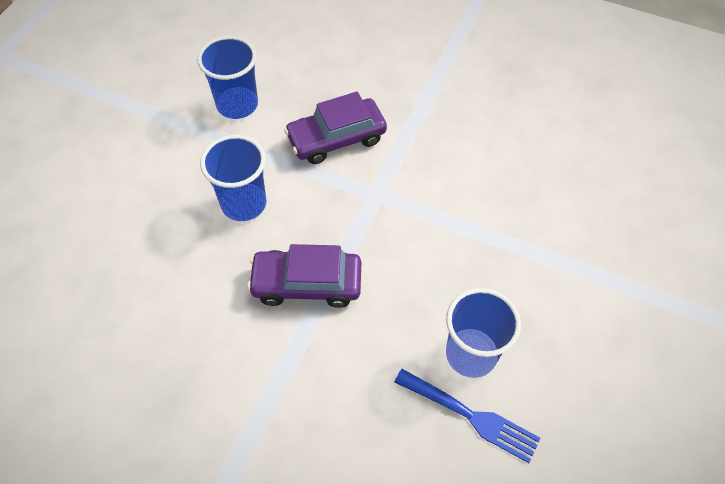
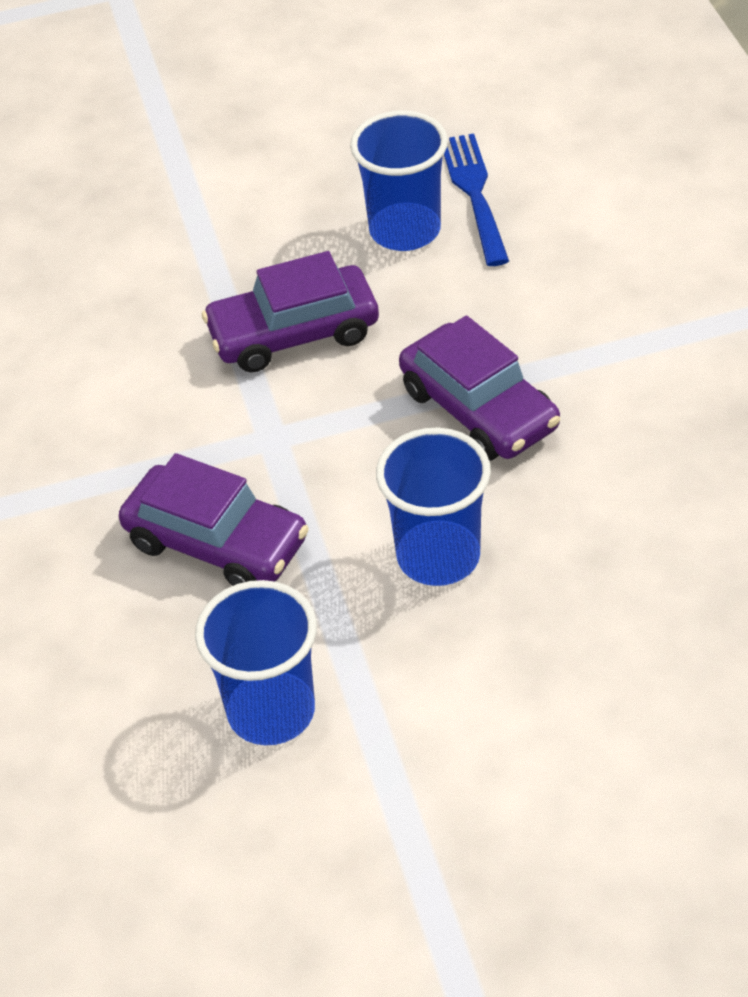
camera: 125 degrees left, 10 degrees down
none -> purple car [202,251,379,372]

